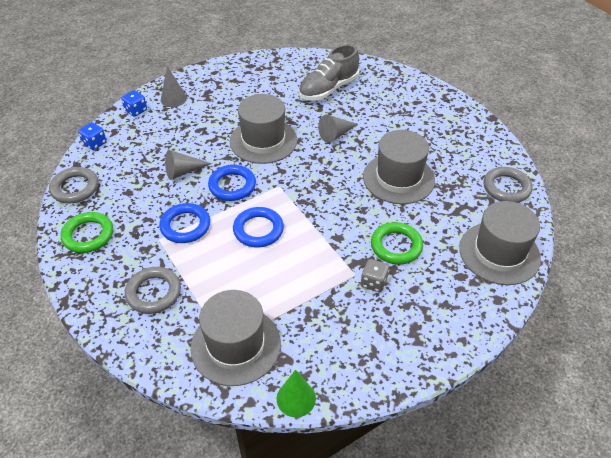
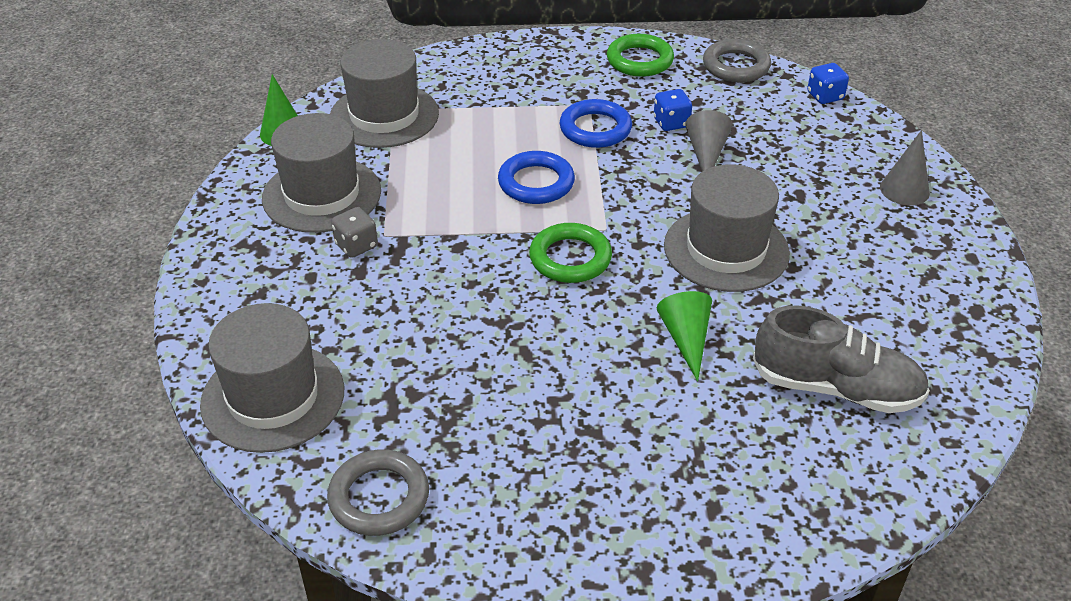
camera: 120 degrees right, 5 degrees down
blue dice [121,90,147,117] -> blue dice moved to [654,89,692,131]
grey ring [125,267,181,314] -> none
blue ring [208,165,256,201] -> none
grey shoe [299,44,359,100] -> grey shoe turned 120 degrees clockwise [753,306,930,413]
grey cone [318,115,358,143] -> green cone [657,291,712,381]
grey hat [363,130,435,204] -> grey hat moved to [262,113,381,233]
green ring [371,222,423,265] -> green ring moved to [529,223,612,283]

